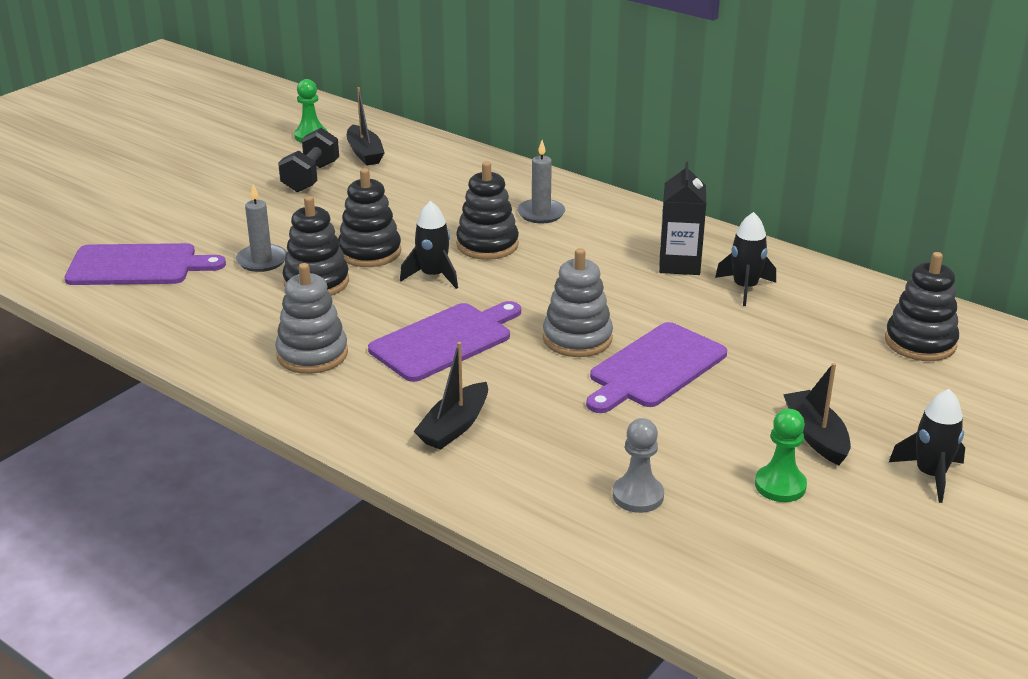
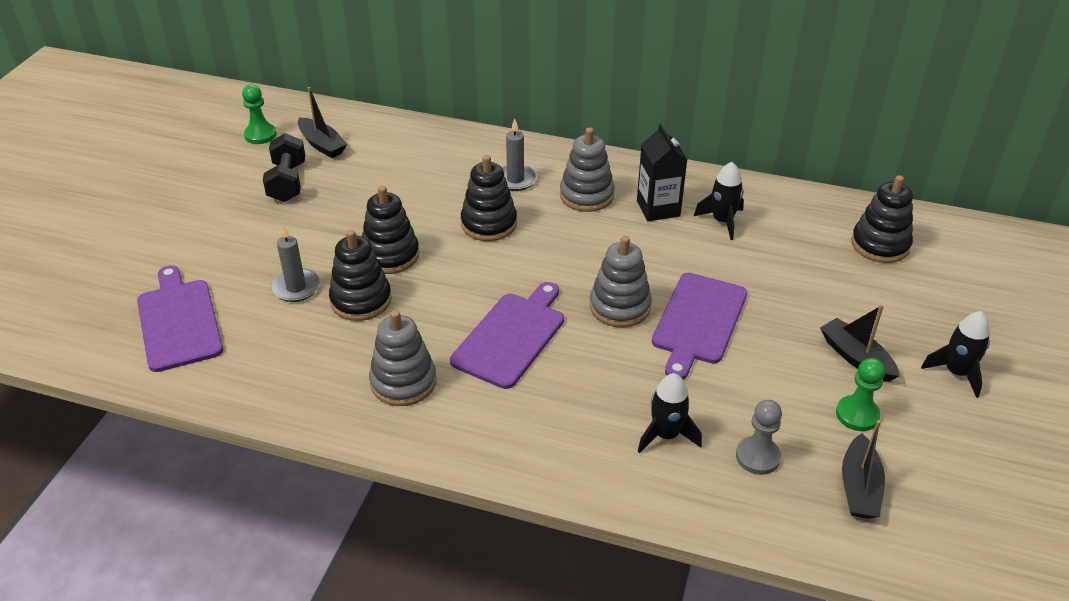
camera: 20 degrees left, 10 degrees up
purple cutting board [64,243,226,285] -> purple cutting board turned 90 degrees counterclockwise [137,265,223,372]
black rocket [400,201,458,289] -> black rocket moved to [638,373,702,453]
black boat [413,342,488,450] -> black boat moved to [842,420,885,519]
none -> grey stacking toy [560,127,615,212]

